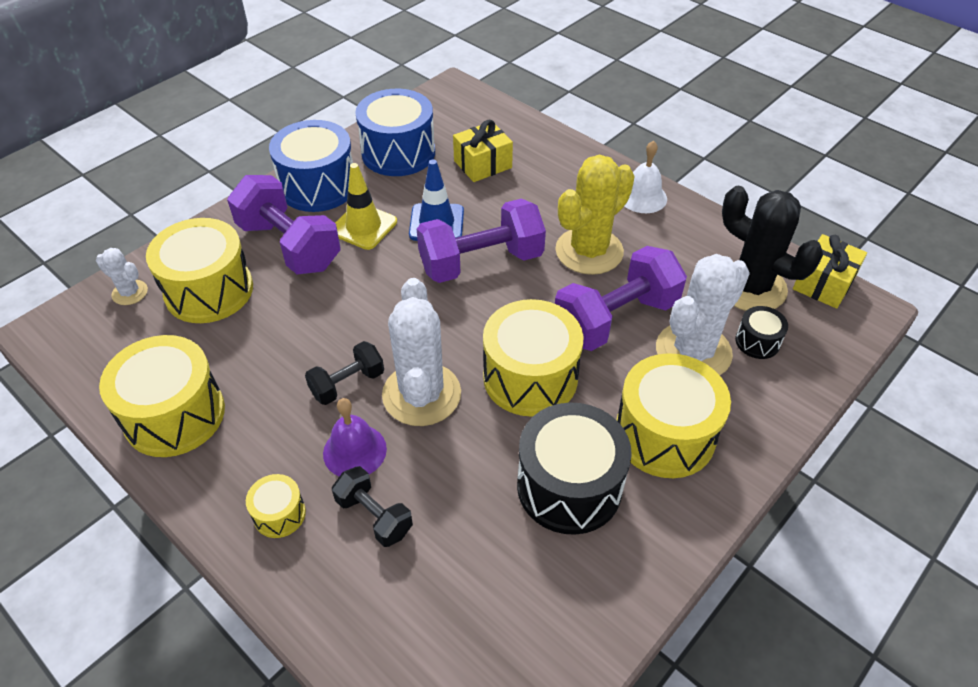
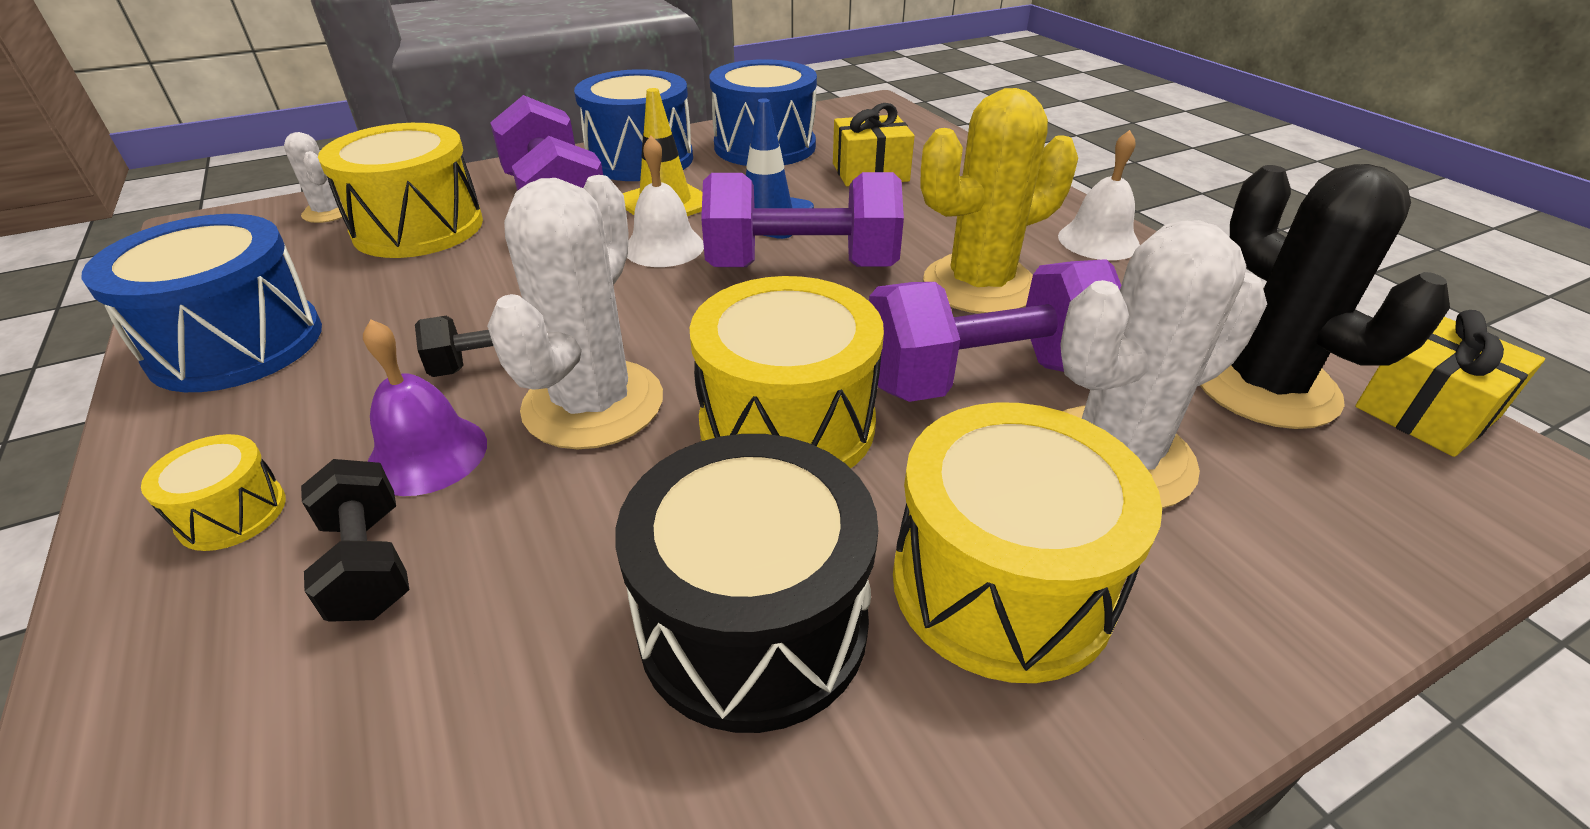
camera: 20 degrees right, 10 degrees down
yellow drum [99,335,225,457] -> blue drum [82,214,322,392]
black drum [735,306,788,359] -> none
none -> white bell [627,136,704,267]

